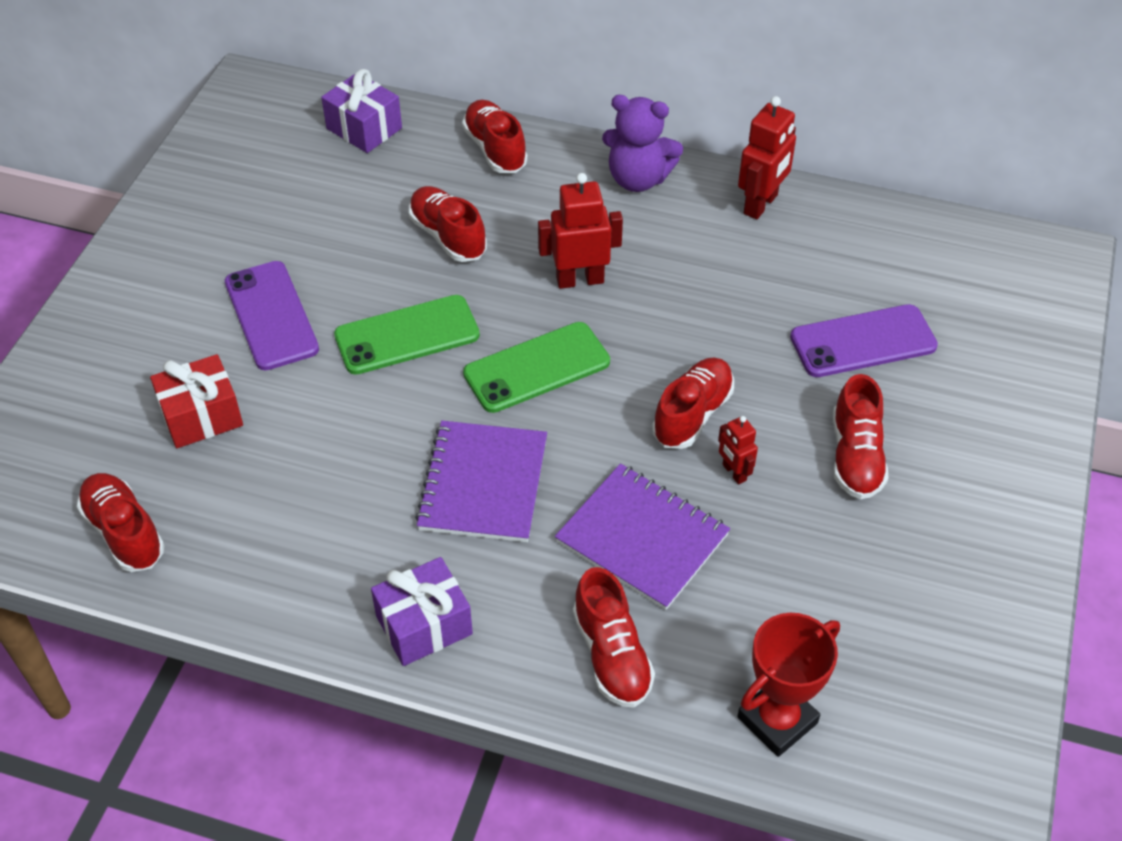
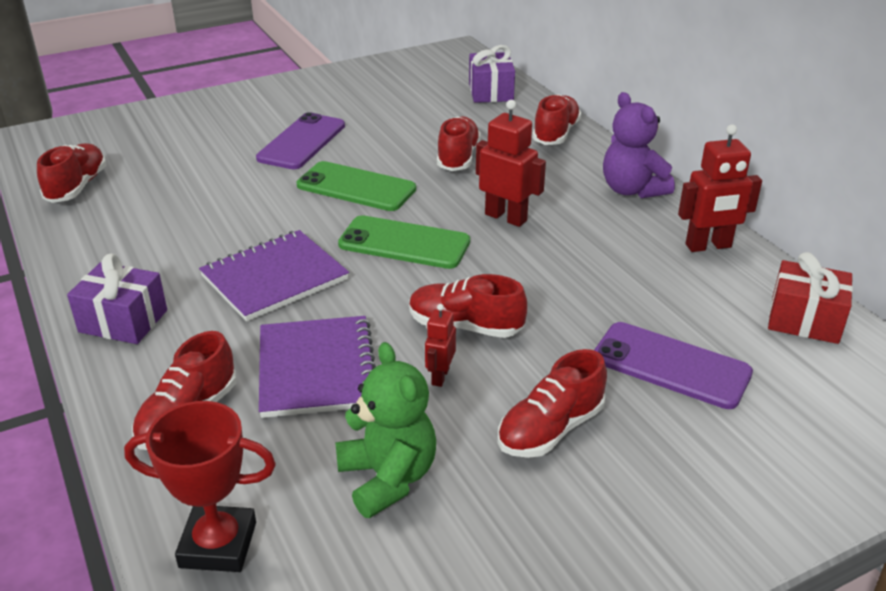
camera: 45 degrees right, 15 degrees down
red gift [150,354,243,448] -> red gift moved to [768,252,853,344]
red shoe [652,357,734,449] -> red shoe turned 150 degrees counterclockwise [409,274,527,338]
none -> green teddy bear [335,342,436,518]

